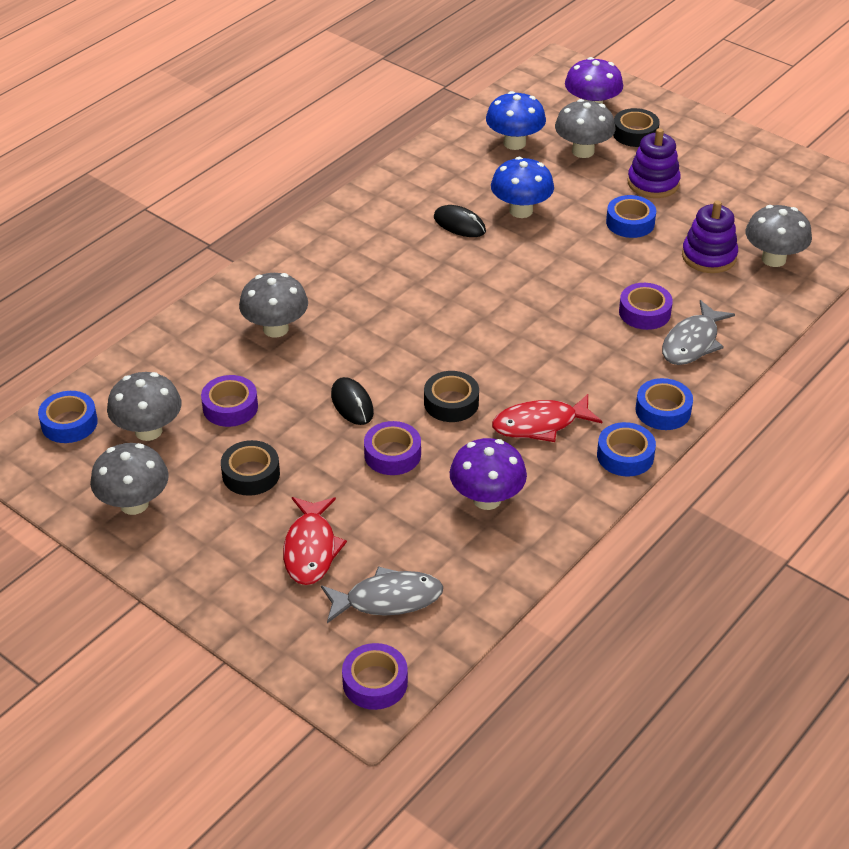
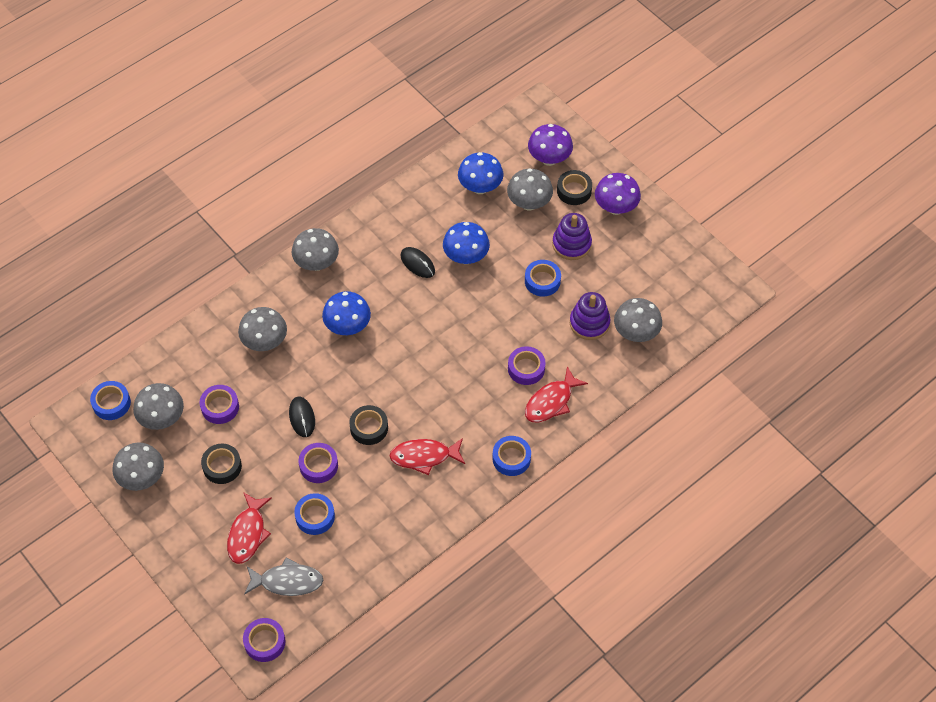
camera: 10 degrees right, 15 degrees up
purple mushroom [450,438,527,510] -> purple mushroom moved to [595,173,641,215]
blue tape [597,422,656,477] -> blue tape moved to [294,493,335,535]
grey fish [662,300,735,365] -> red fish [525,366,588,422]
none -> grey mushroom [292,228,339,271]
none -> blue mushroom [322,291,371,335]

